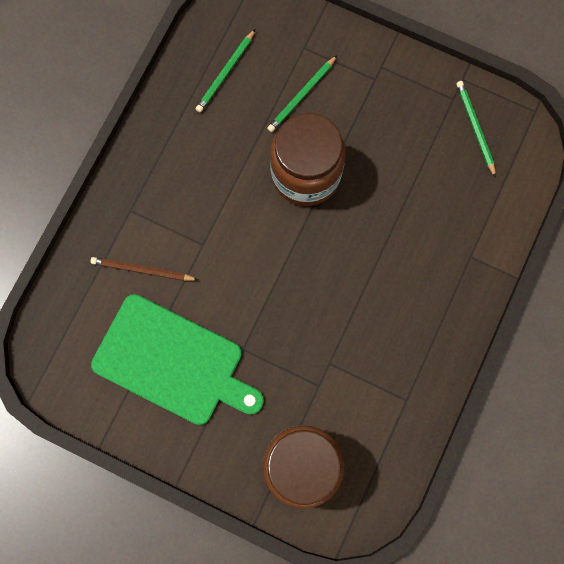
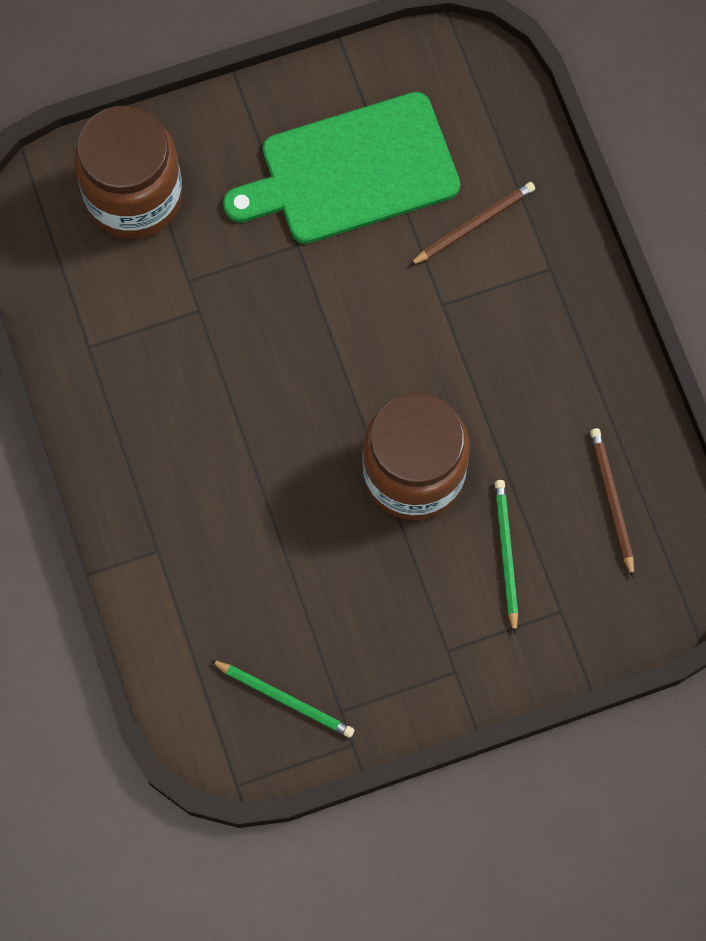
camera: 135 degrees right, 5 degrees down
green pencil [196,29,255,113] -> brown pencil [590,428,634,578]

